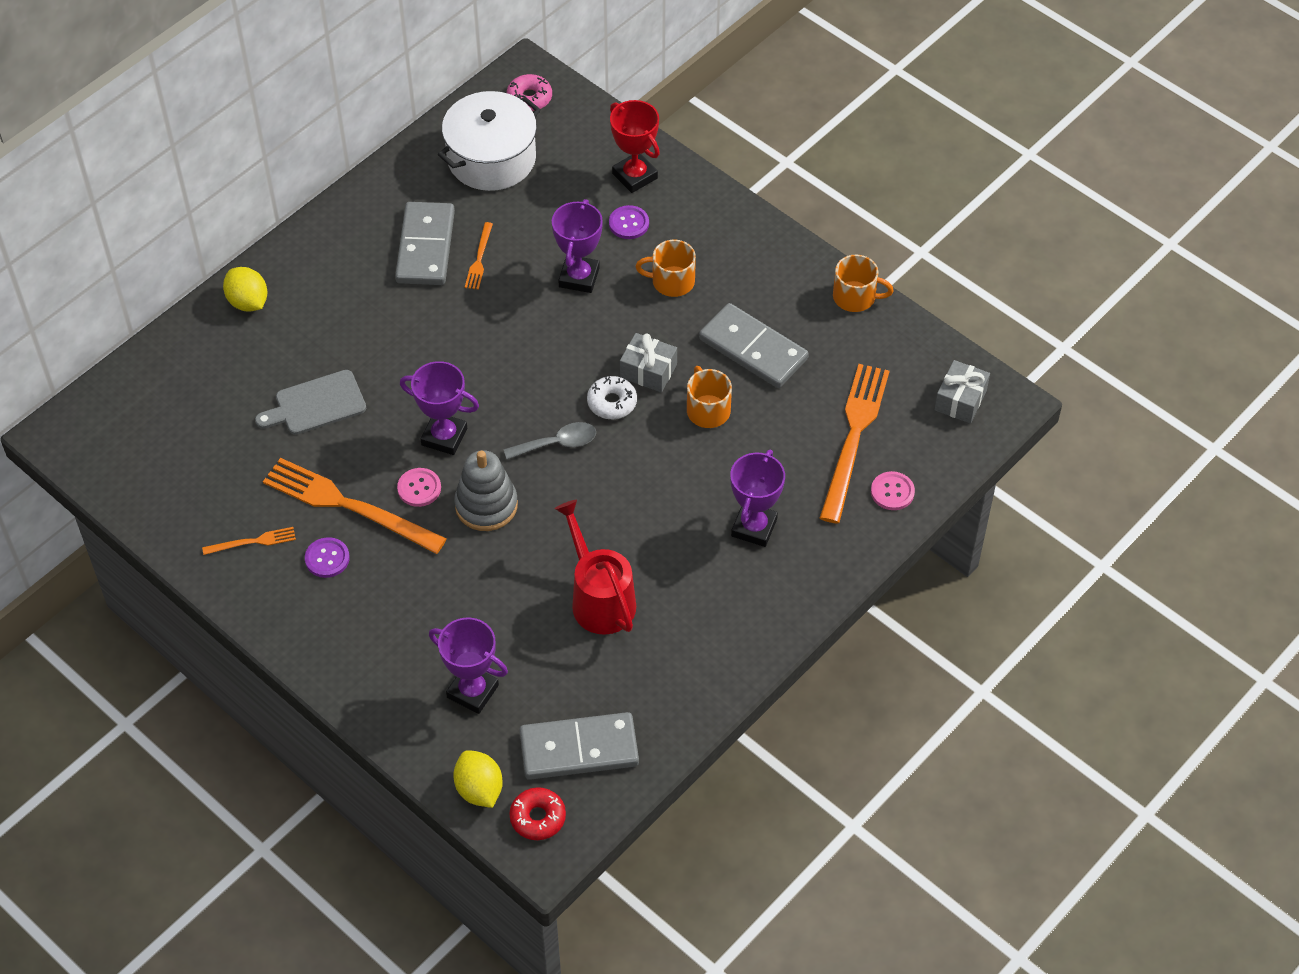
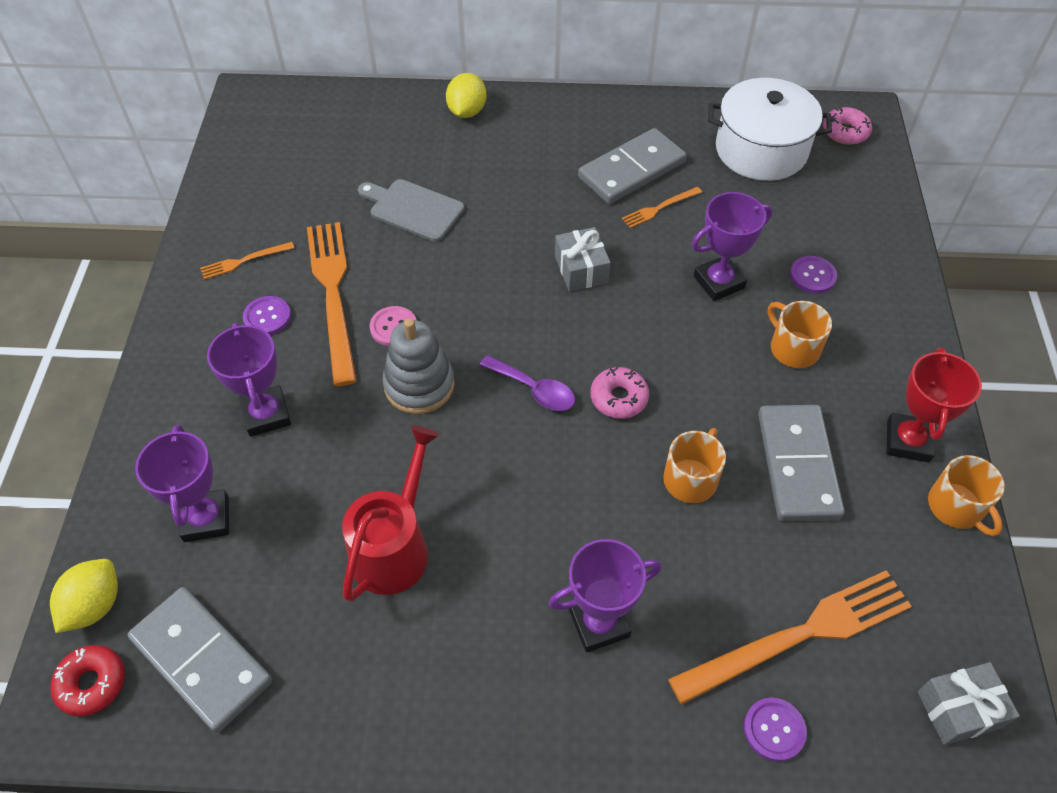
camera: 50 degrees right, 0 degrees up
orange fork [202,527,296,555] -> orange fork turned 120 degrees clockwise [200,242,294,280]
purple trophy [400,361,479,455] -> purple trophy moved to [207,323,291,437]
grey spoon [504,422,596,460] -> purple spoon [480,355,575,411]
white donut [587,376,637,419] -> pink donut [590,367,649,419]
red trophy [610,100,660,193] -> red trophy moved to [887,348,982,463]
grey gift [620,333,677,392] -> grey gift moved to [555,227,611,292]
pink button [871,471,915,510] -> purple button [744,698,807,762]

